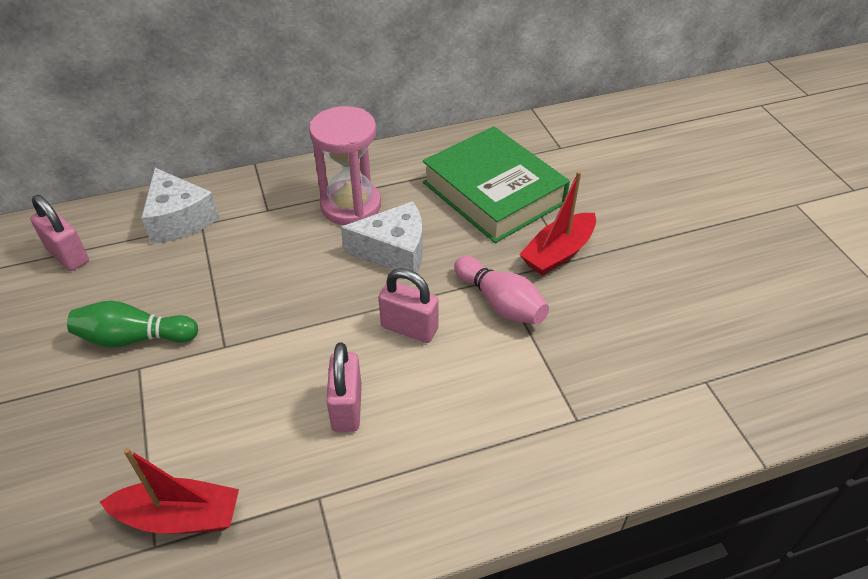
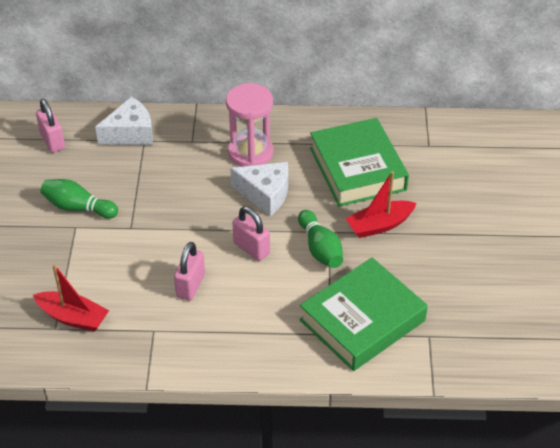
camera: 20 degrees right, 0 degrees up
white cheese [141,168,219,244] -> white cheese turned 105 degrees counterclockwise [95,97,153,145]
pink bowling pin [454,256,549,324] -> green bowling pin [298,210,343,268]
none -> green book [299,257,428,371]

